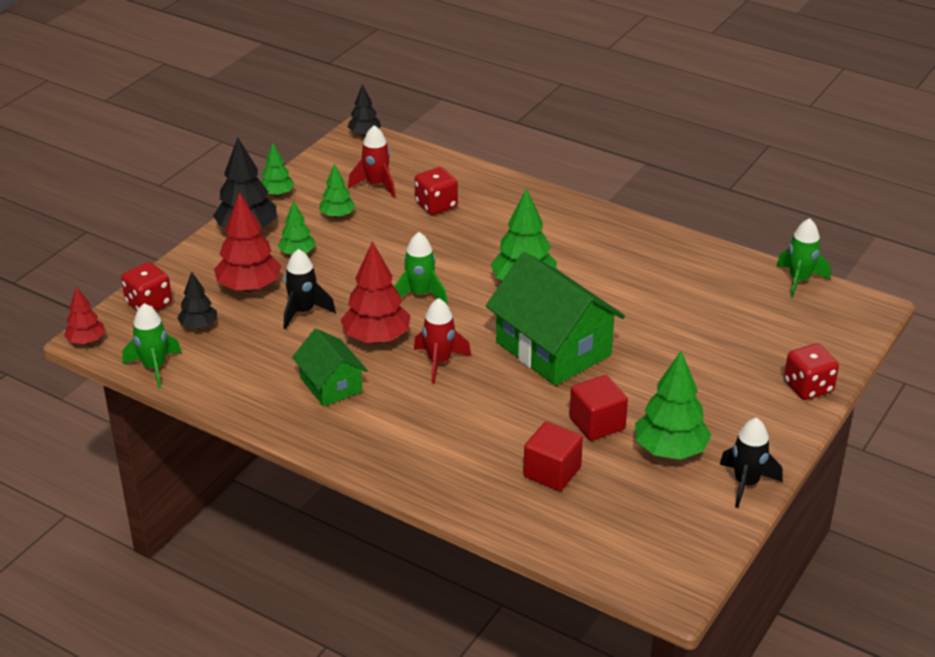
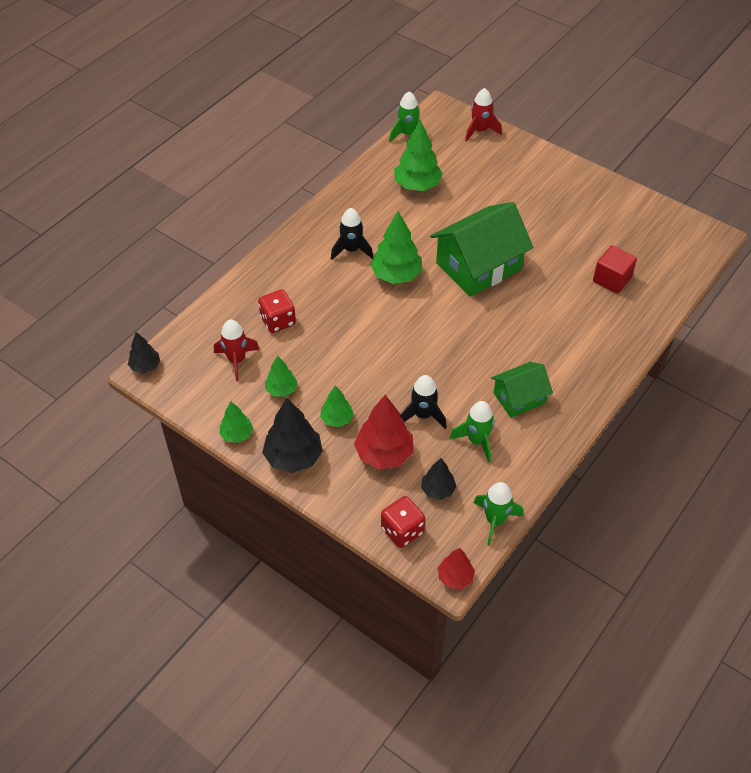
camera: 85 degrees left, 15 degrees up
red tree [341,241,410,343] -> none
green rocket [394,232,448,304] -> green rocket moved to [450,401,495,463]
red rocket [414,298,471,384] -> red rocket moved to [465,88,502,142]
red cube [569,375,628,441] -> none
green tree [635,351,711,460] -> green tree moved to [394,120,443,191]
black rocket [720,417,782,508] -> black rocket moved to [331,208,373,260]
red dice [784,344,839,400] -> none

